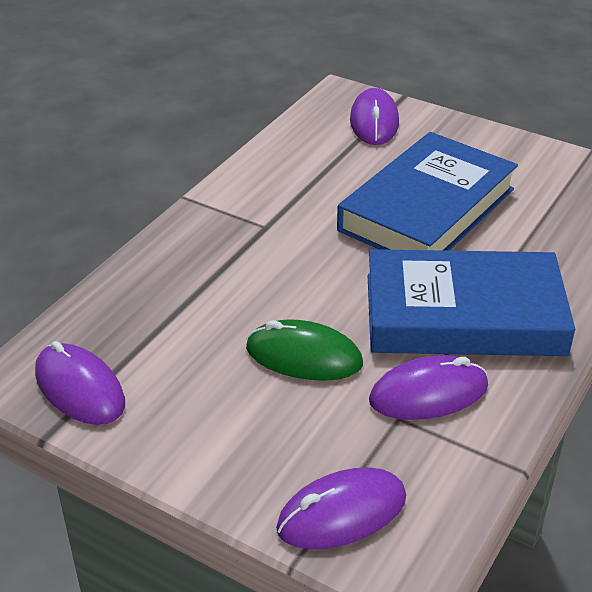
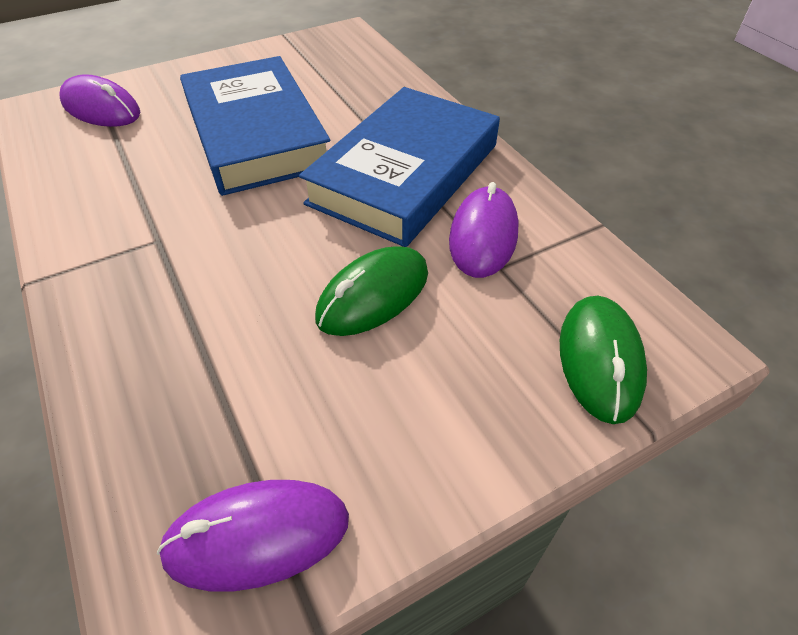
camera: 60 degrees left, 10 degrees up
purple mouse [276,468,406,549] -> green mouse [560,296,647,424]

